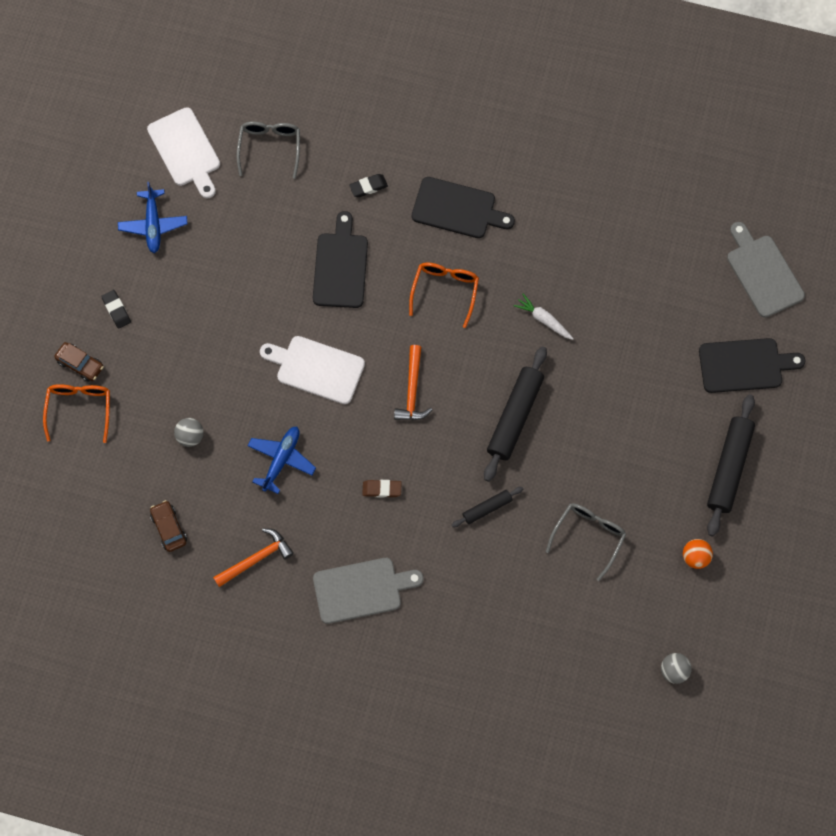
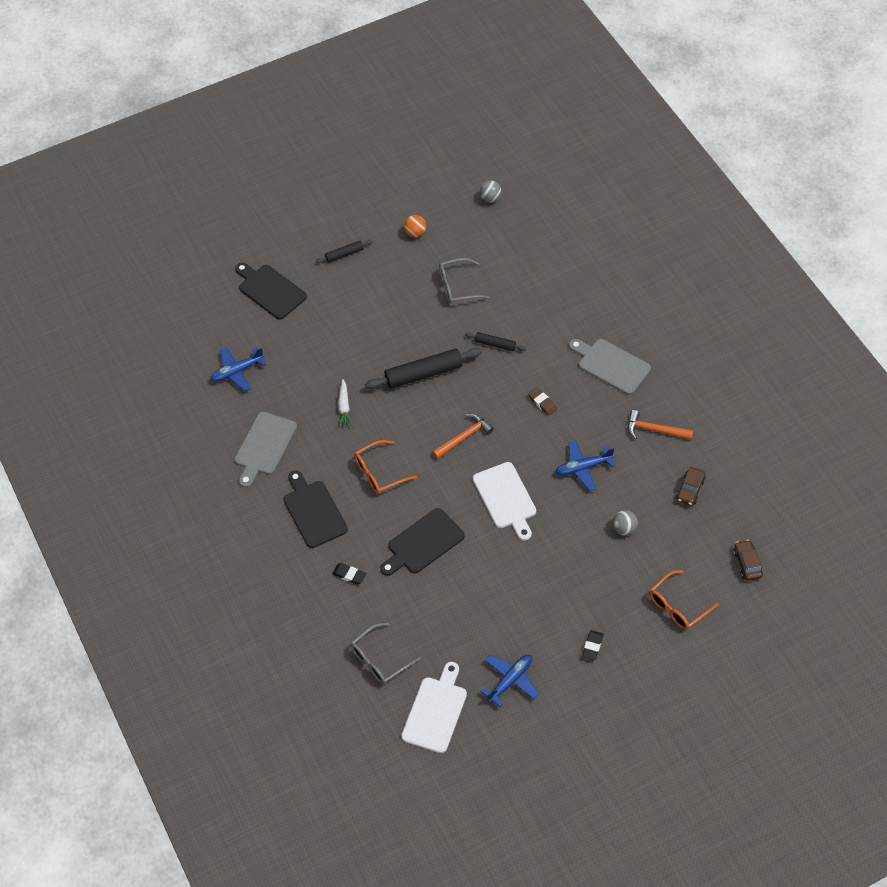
camera: 130 degrees left, 15 degrees down
brown car [54,342,104,382] -> brown car moved to [733,540,763,581]
black rolling pin [707,394,755,536] -> black rolling pin [316,240,373,263], size x0.53
grey cutting board [727,222,805,318] -> grey cutting board moved to [235,412,297,488]
none -> blue plane [210,347,266,391]

